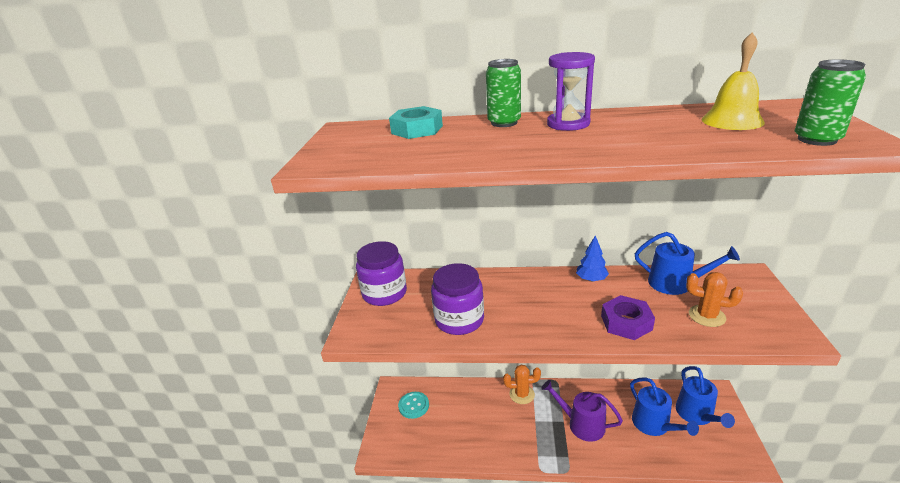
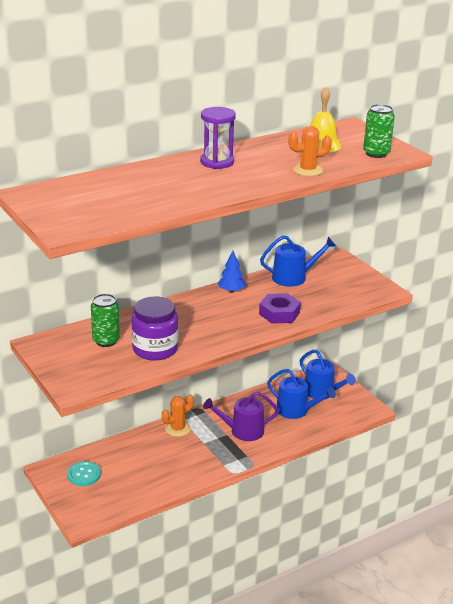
camera: 40 degrees left, 0 degrees up
purple jar [356,241,407,306] -> none
turquoise nut [389,106,443,139] -> none
green can [486,59,521,127] -> green can moved to [91,294,120,347]
orange cactus [686,272,743,327] -> orange cactus moved to [288,126,332,176]

